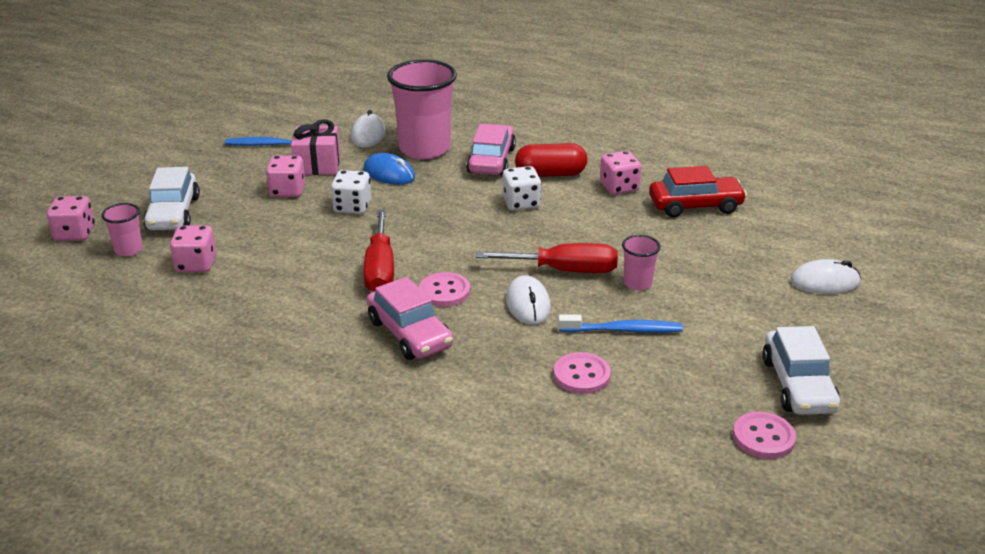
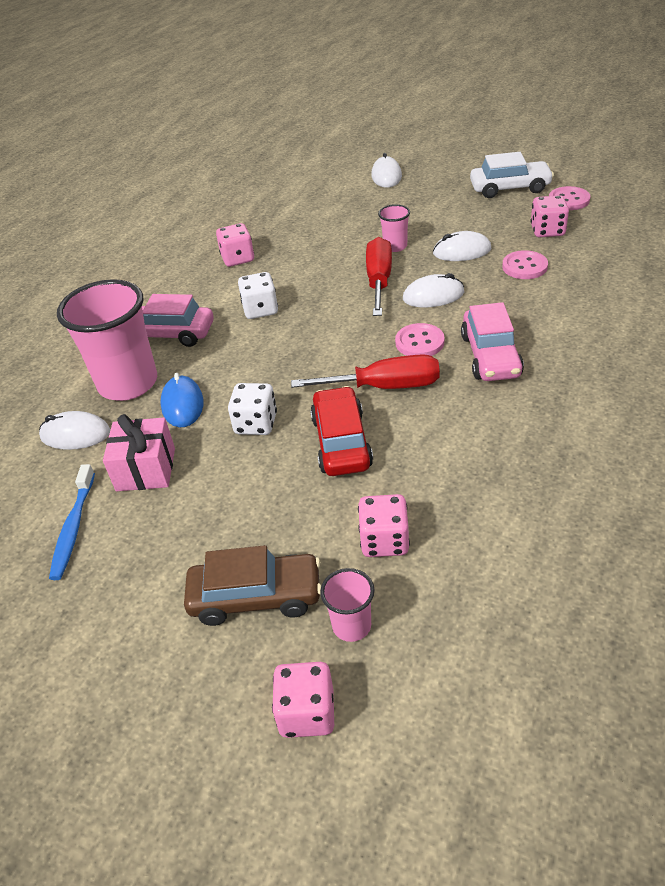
camera: 85 degrees left, 10 degrees up
white car [143,167,200,230] -> brown car [184,545,321,626]
pink dice [266,156,305,197] -> pink dice moved to [531,195,569,237]
blue mouse [363,153,415,185] -> blue mouse turned 45 degrees counterclockwise [161,373,204,427]
pink car [367,277,453,360] -> pink car turned 120 degrees clockwise [461,302,524,381]
red capsule [515,143,587,177] -> none
blue toothbrush [558,315,683,333] -> white mouse [433,231,491,261]
red car [649,166,747,218] -> red car moved to [310,386,373,476]

